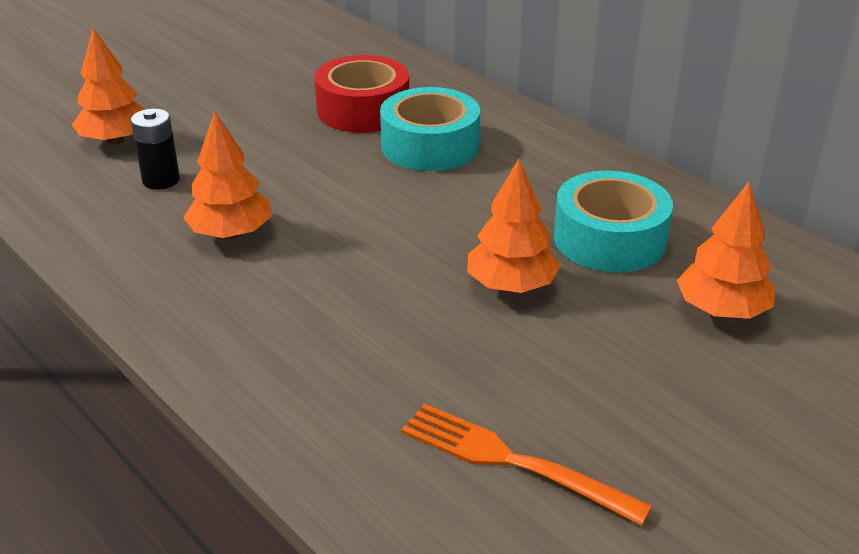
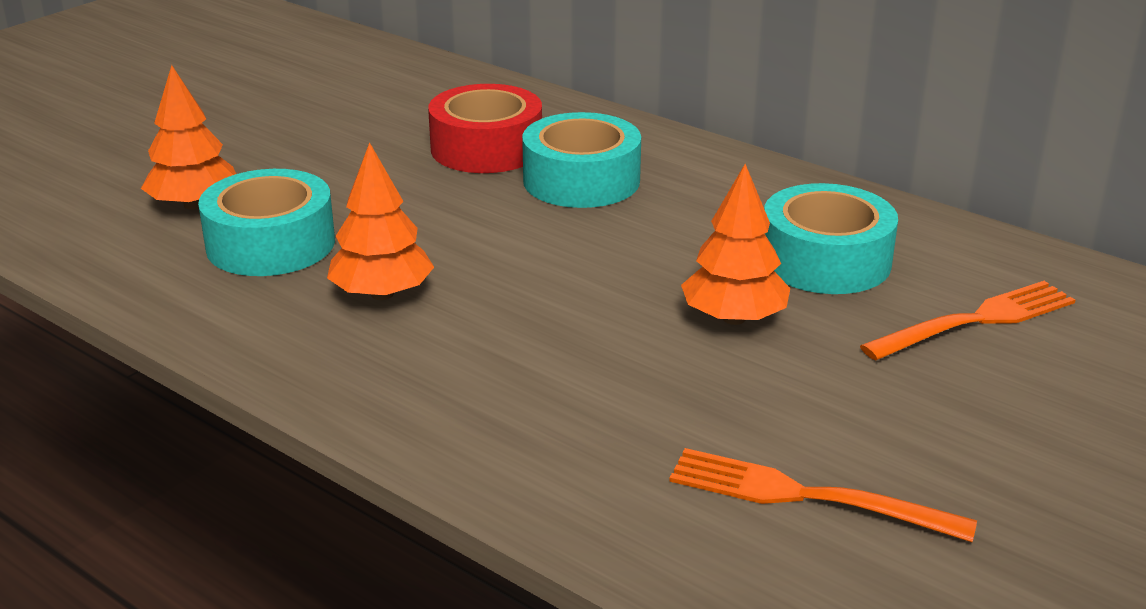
camera: 10 degrees left, 5 degrees down
black battery [131,109,180,190] -> turquoise tape [198,169,335,276]
orange tree [677,181,775,319] -> orange fork [860,281,1075,361]

